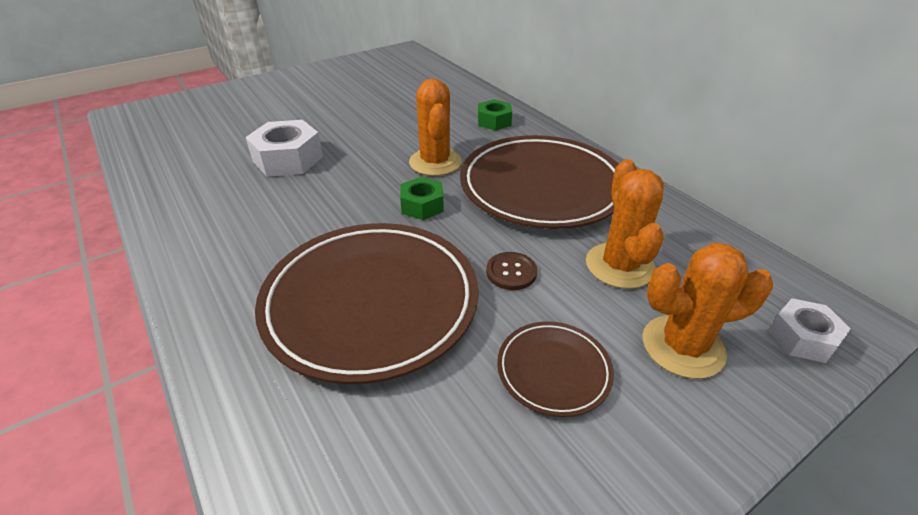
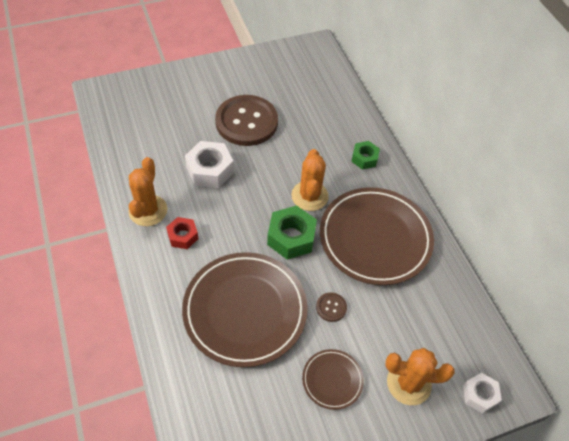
camera: 10 degrees right, 15 degrees up
green nut [400,177,444,220] -> green nut [267,206,317,260], size x1.63
orange cactus [586,159,664,289] -> orange cactus moved to [128,157,167,226]
none -> red nut [166,217,199,249]
none -> brown button [215,95,278,146]

